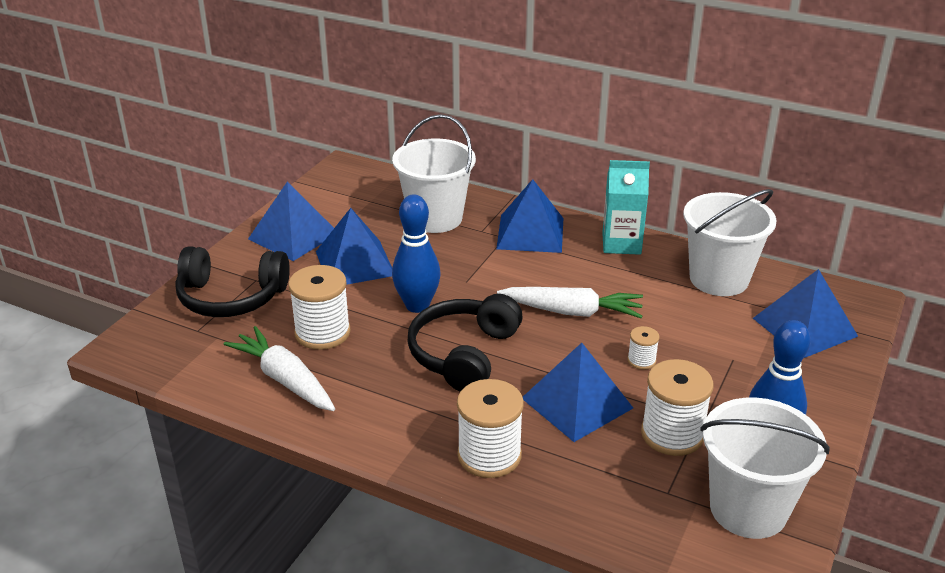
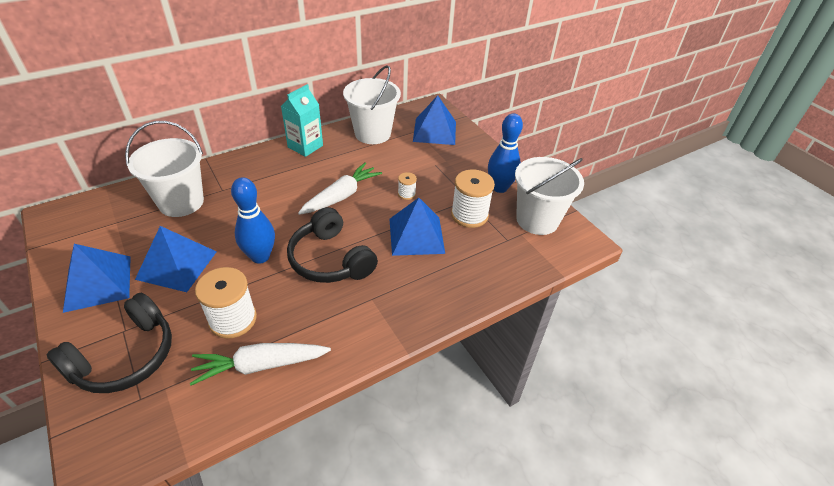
camera: 60 degrees left, 10 degrees up
white spool [457,379,524,478] -> none
blue pyramid [496,179,564,253] -> none

